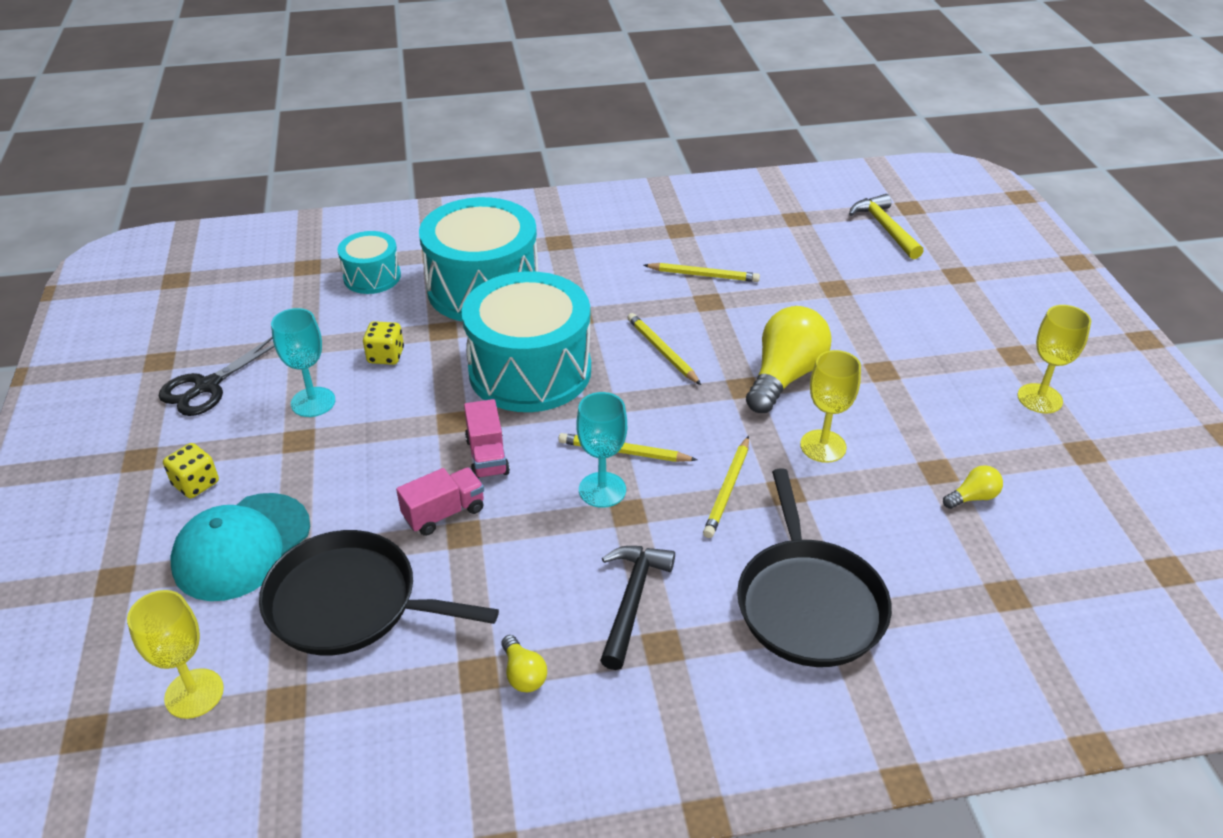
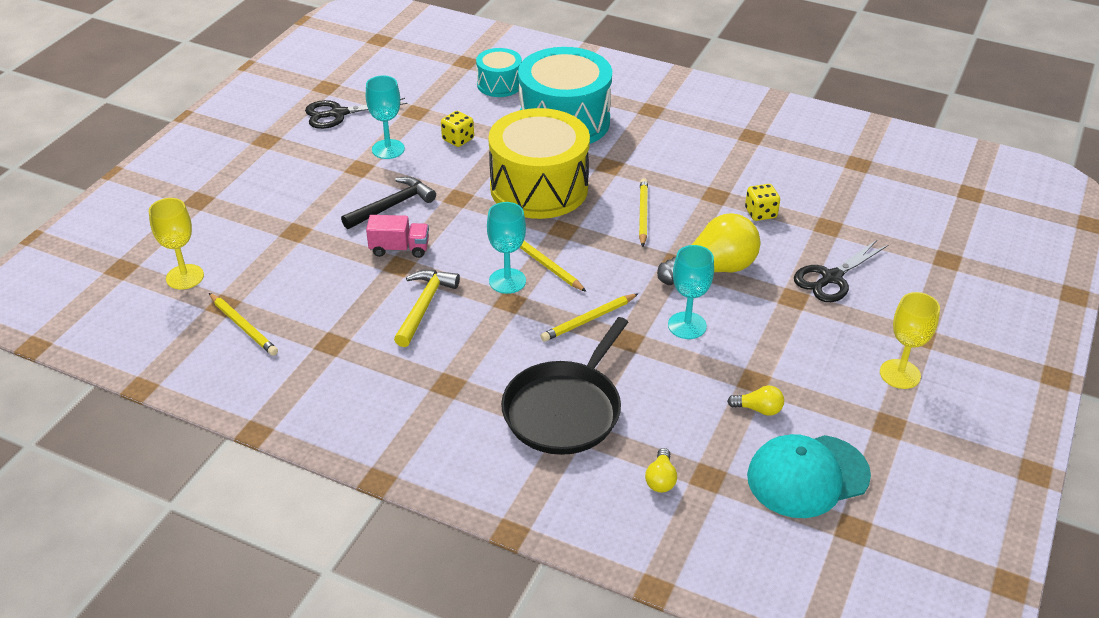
camera: 35 degrees right, 0 degrees up
yellow dice [163,443,219,498] -> yellow dice moved to [745,184,780,221]
turquoise cap [171,493,310,601] -> turquoise cap moved to [747,434,871,518]
black pan [259,530,499,655] -> none
turquoise drum [462,271,591,412] -> yellow drum [488,108,590,219]
pink truck [464,399,510,479] -> none
yellow light bulb [502,635,547,692] -> yellow light bulb moved to [645,448,677,492]
black hammer [600,546,675,670] -> black hammer moved to [341,177,436,229]
yellow pencil [644,263,760,282] -> yellow pencil moved to [209,293,278,356]
yellow goblet [800,350,861,463] -> turquoise goblet [668,245,714,339]
yellow hammer [849,194,923,259] -> yellow hammer moved to [394,270,460,347]
none -> black scissors [794,239,888,302]

